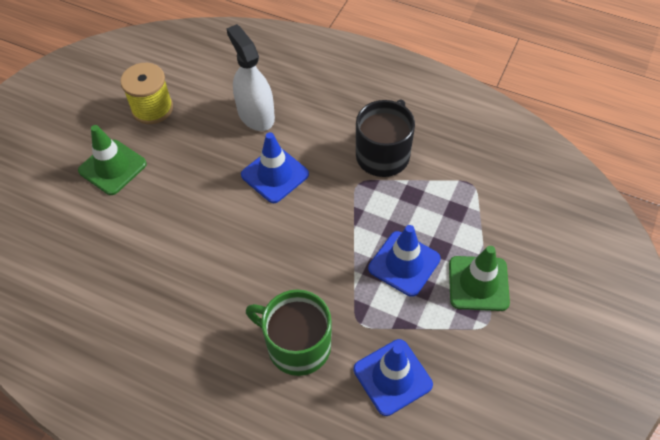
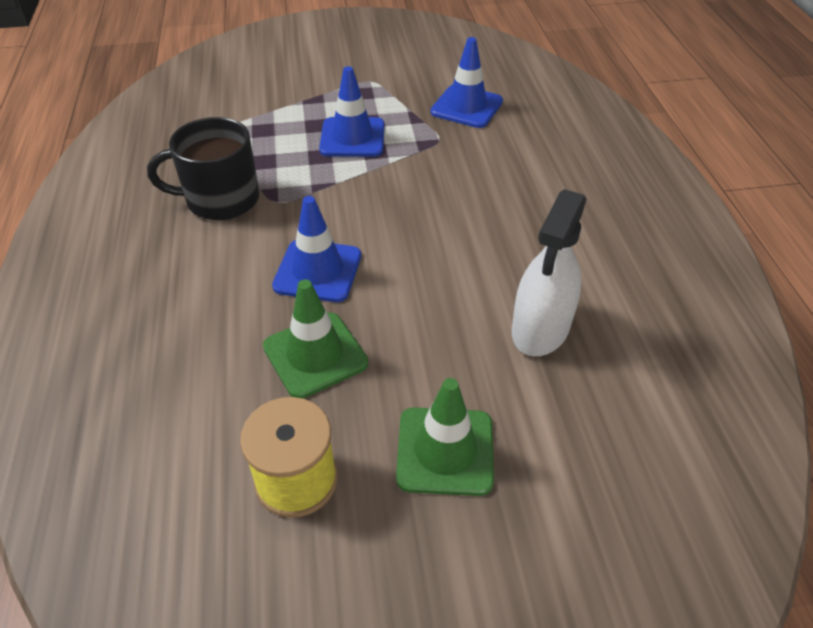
camera: 125 degrees left, 10 degrees down
white spray bottle [226,24,275,131] -> white spray bottle moved to [512,189,586,356]
green mug [246,289,332,376] -> none
green traffic cone [449,246,510,311] -> green traffic cone moved to [263,279,368,398]

